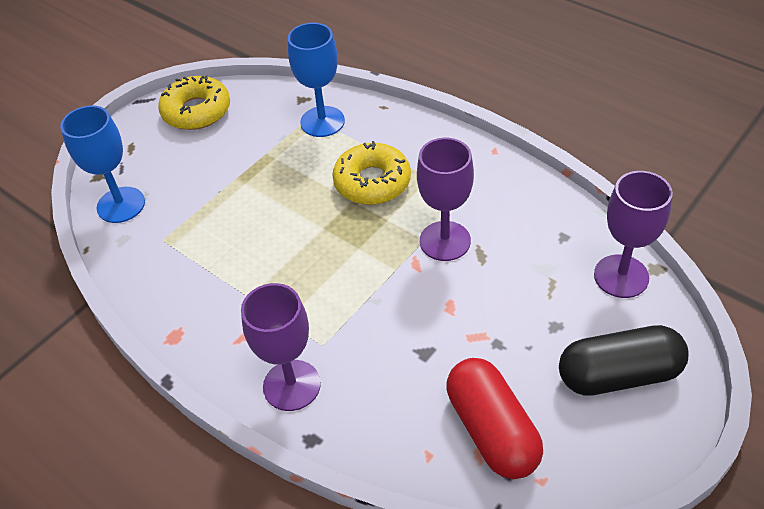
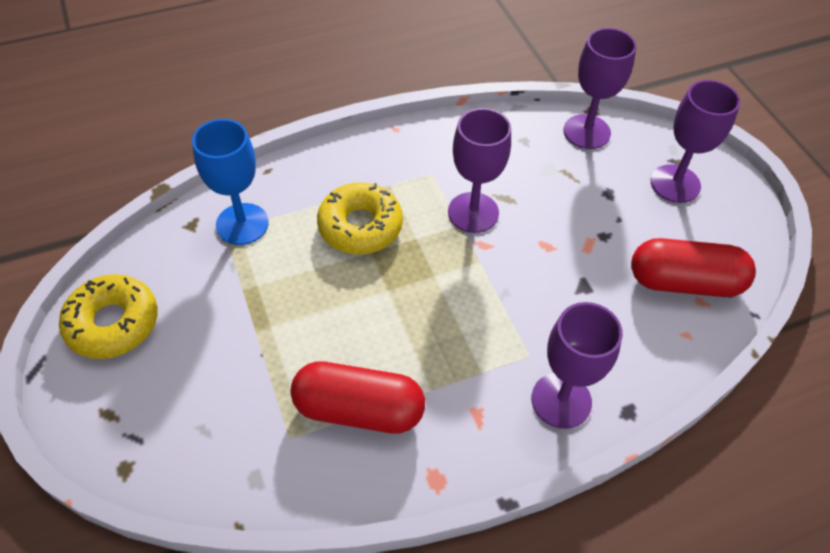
camera: 65 degrees left, 5 degrees up
blue goblet [60,105,145,223] -> none
black capsule [559,325,688,396] -> purple goblet [651,80,740,203]
none -> red capsule [290,361,425,433]

